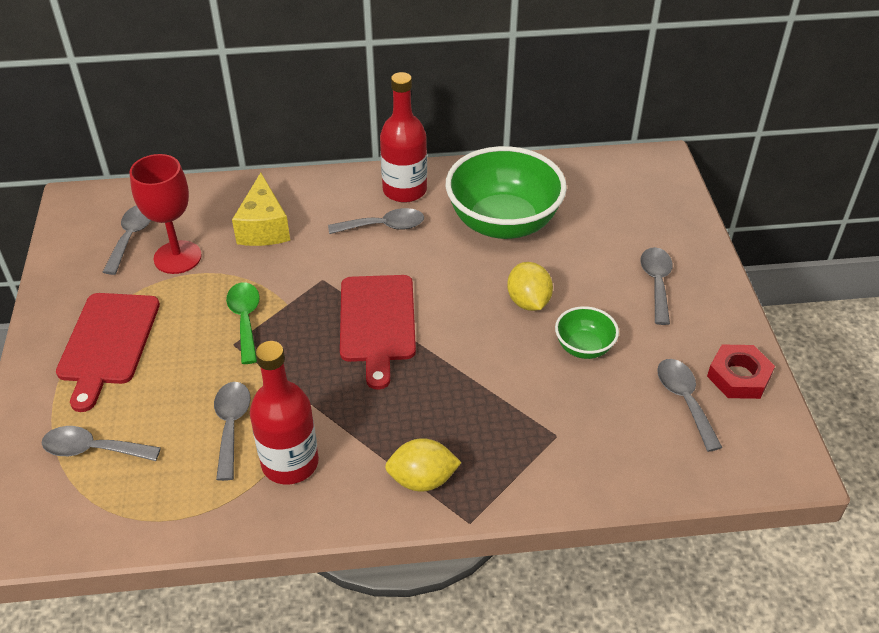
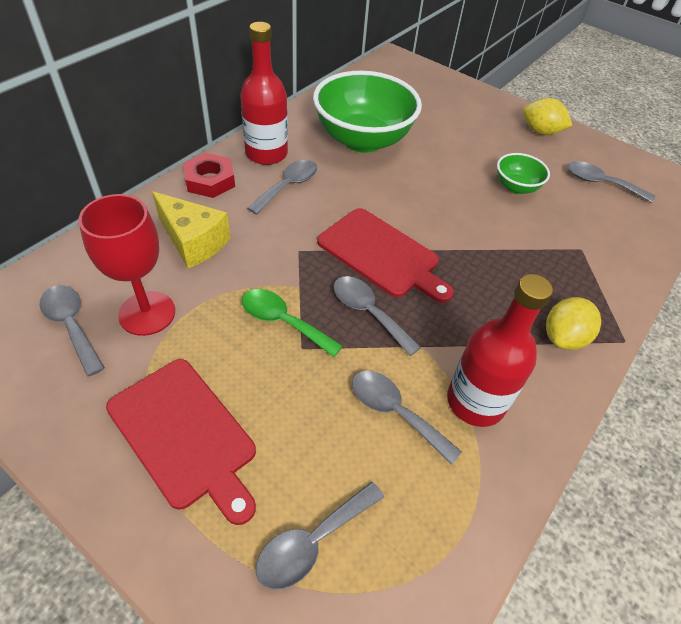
camera: 50 degrees left, 5 degrees up
yellow lemon [507,262,553,311] -> yellow lemon moved to [523,98,572,135]
grey spoon [640,247,673,325] -> grey spoon moved to [333,276,421,356]
red nut [707,345,775,399] -> red nut moved to [183,153,235,198]

